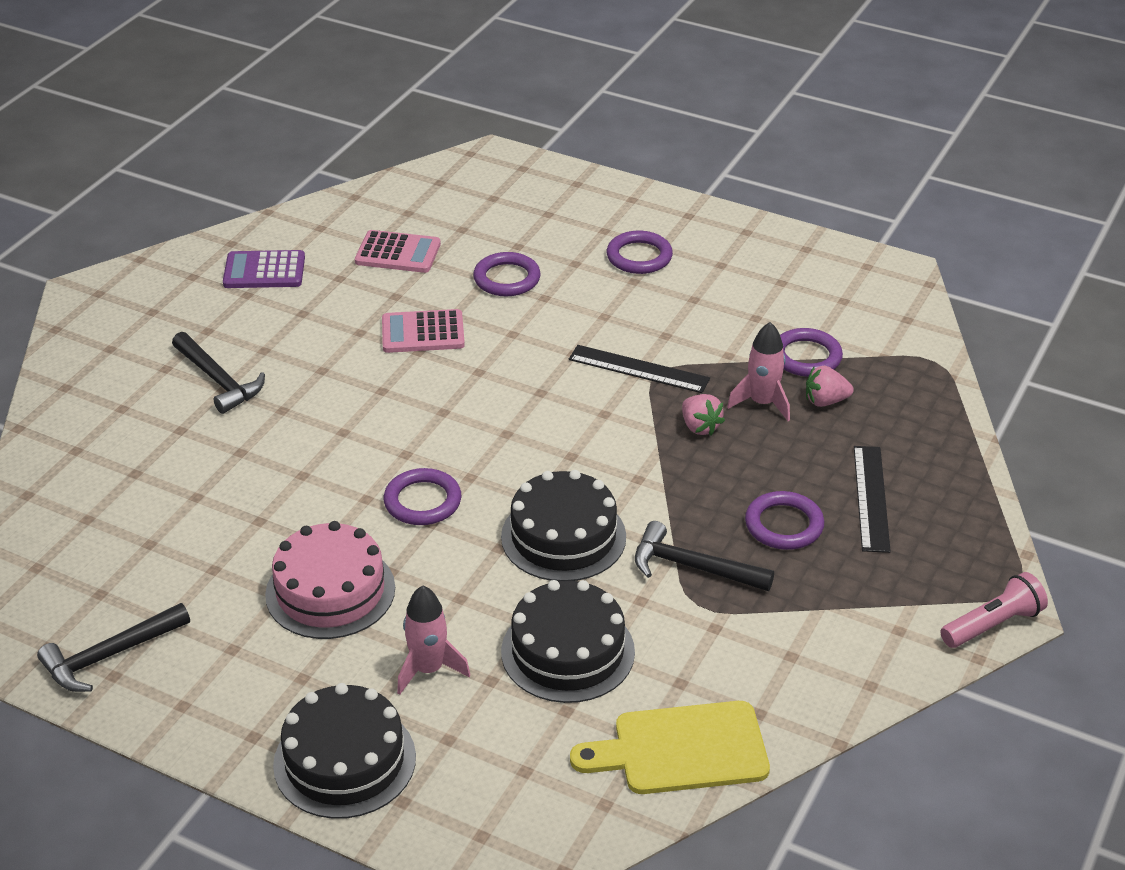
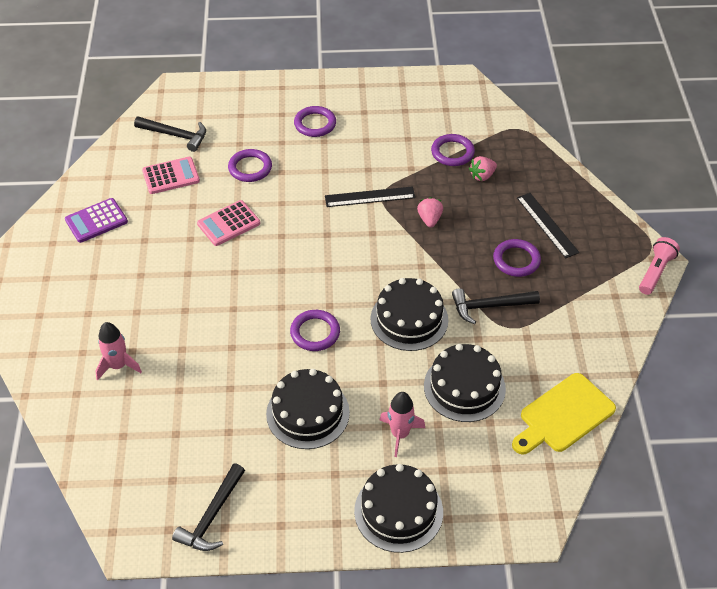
camera: 30 degrees left, 10 degrees up
black hammer [172,332,265,414] -> black hammer moved to [134,116,206,152]
pink cake [265,521,395,639] -> black cake [266,369,350,449]
pink strawberry [682,394,725,435] -> pink strawberry turned 120 degrees counterclockwise [417,197,443,228]
pink rocket [727,322,790,421] -> pink rocket moved to [95,322,142,380]

